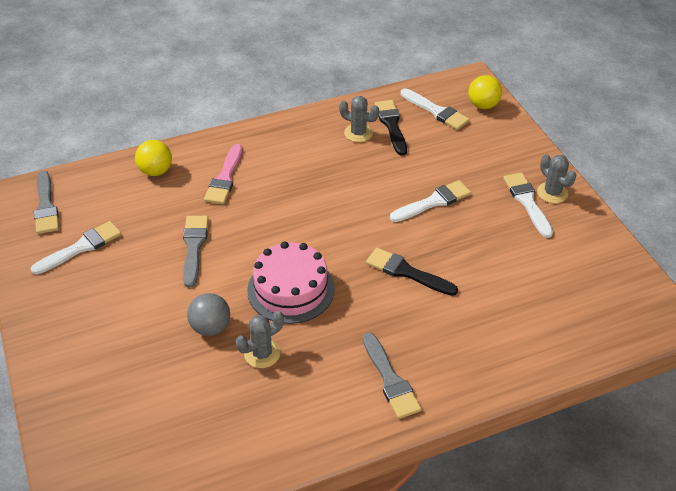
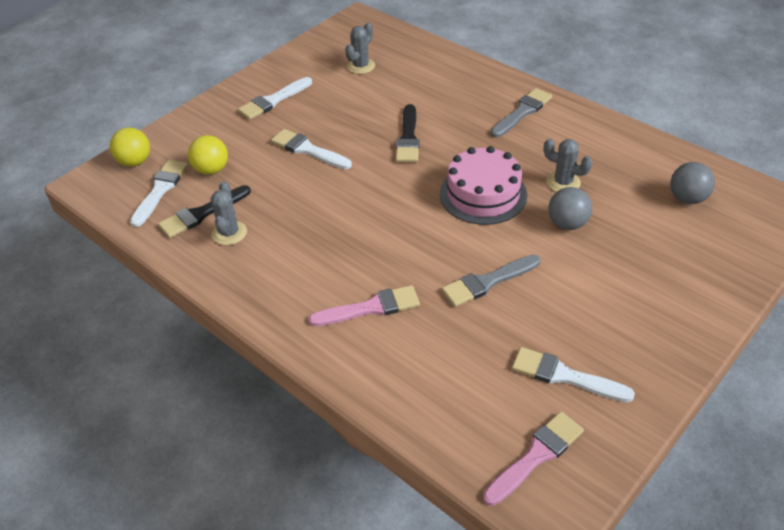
camera: 115 degrees left, 0 degrees up
grey brush [34,171,59,234] -> pink brush [483,411,584,506]
yellow ball [135,140,172,176] -> yellow ball moved to [188,135,228,175]
grey cactus [537,154,577,203] -> grey cactus moved to [345,22,375,74]
none -> grey ball [670,162,715,204]

